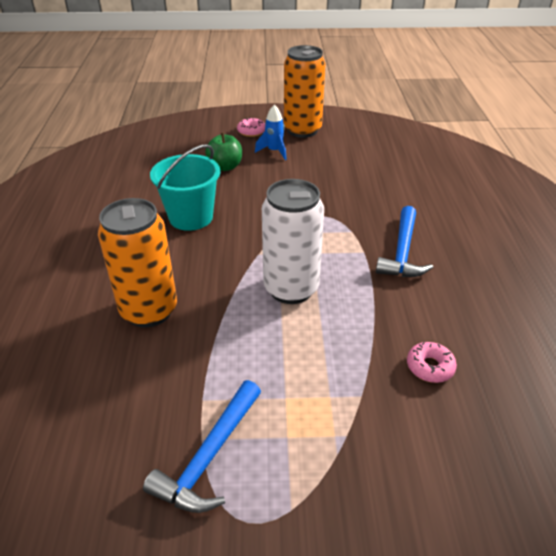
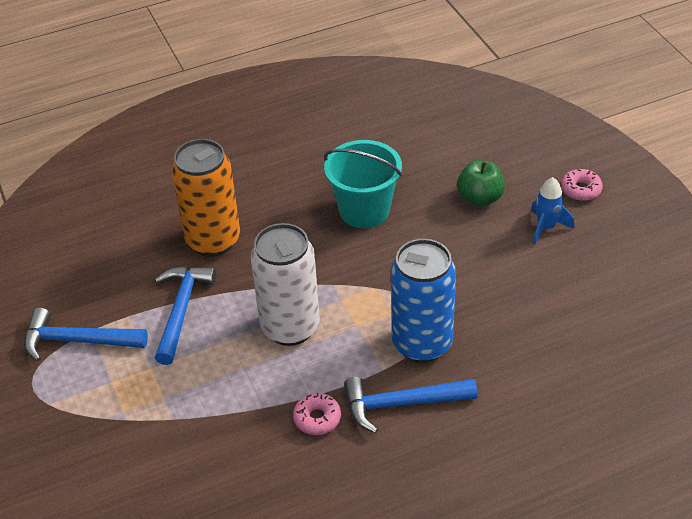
camera: 70 degrees right, 5 degrees up
orange can [284,45,325,138] -> none
pink donut [407,342,457,383] -> pink donut moved to [293,393,341,435]
none -> blue hammer [155,266,216,365]
none -> blue can [391,239,456,363]

